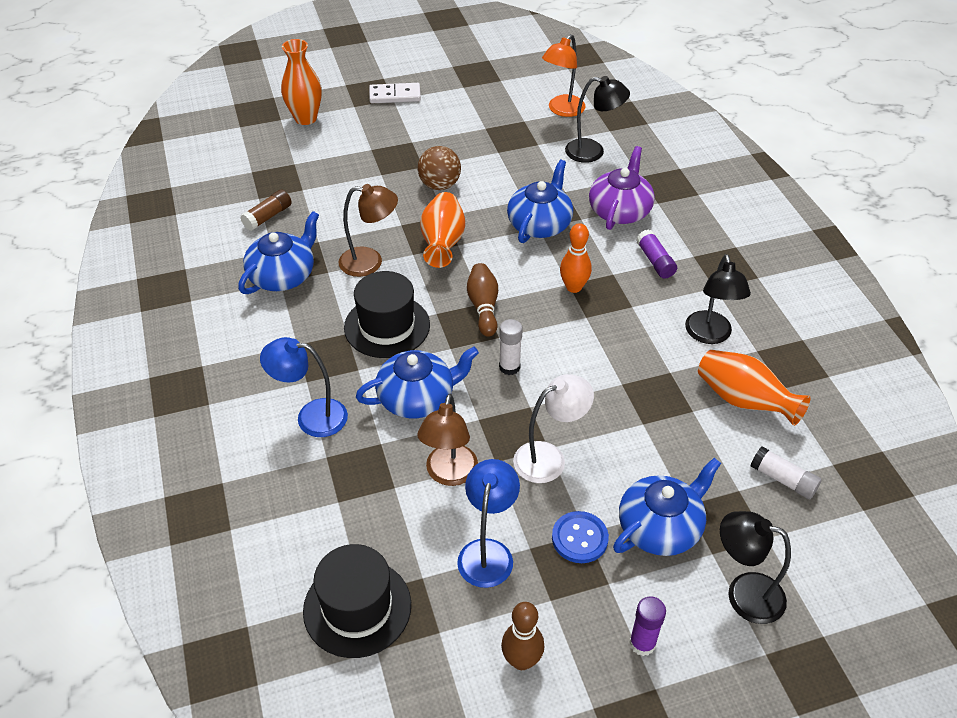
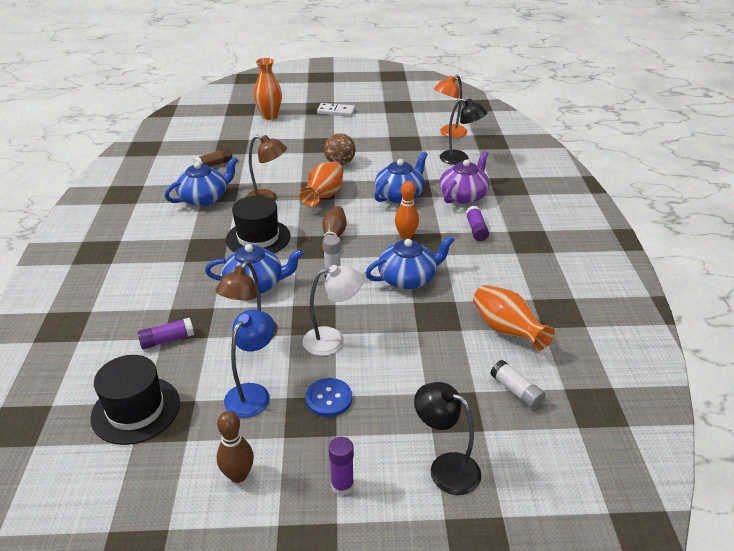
camera: 15 degrees right, 10 degrees down
blue lamp [260,337,348,437] -> none
blue teapot [613,458,721,556] -> blue teapot moved to [365,235,454,289]
black lamp [685,254,751,344] -> none
none -> purple glue stick [137,317,194,349]

